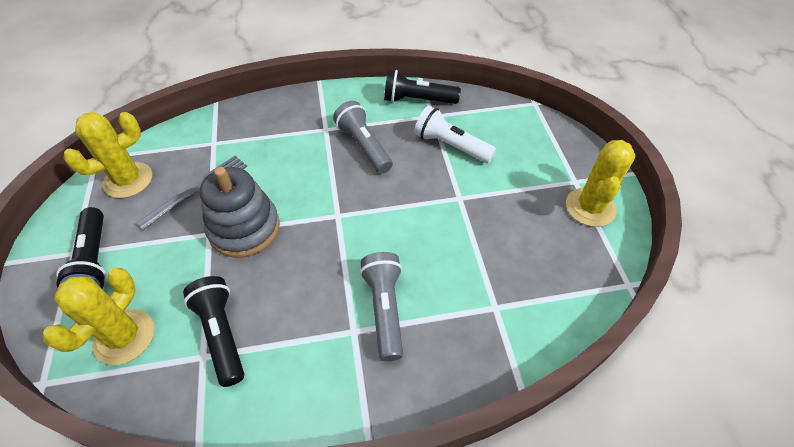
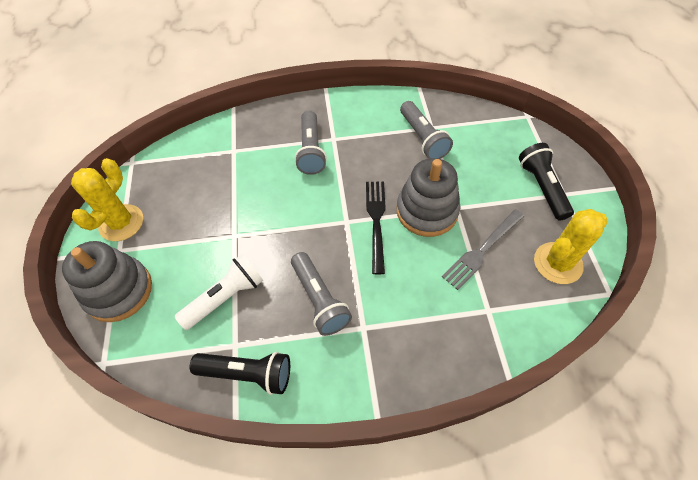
camera: 175 degrees left, 5 degrees up
yellow cactus [43,268,154,365] -> none
black flashlight [183,276,244,387] -> grey flashlight [400,101,453,159]
white flashlight [414,106,496,163] -> white flashlight turned 75 degrees counterclockwise [175,254,263,330]
none -> grey stacking toy [62,241,152,322]
none -> black fork [366,182,386,275]

